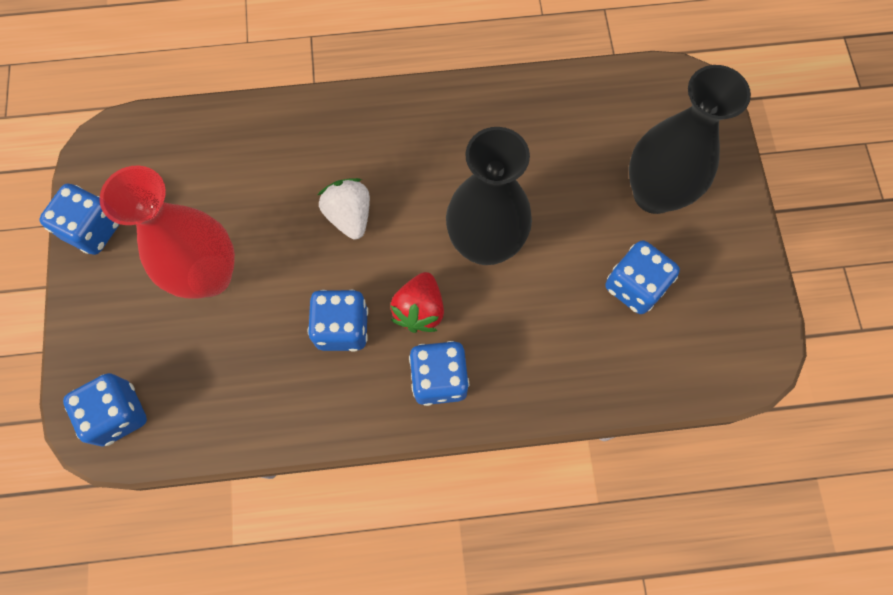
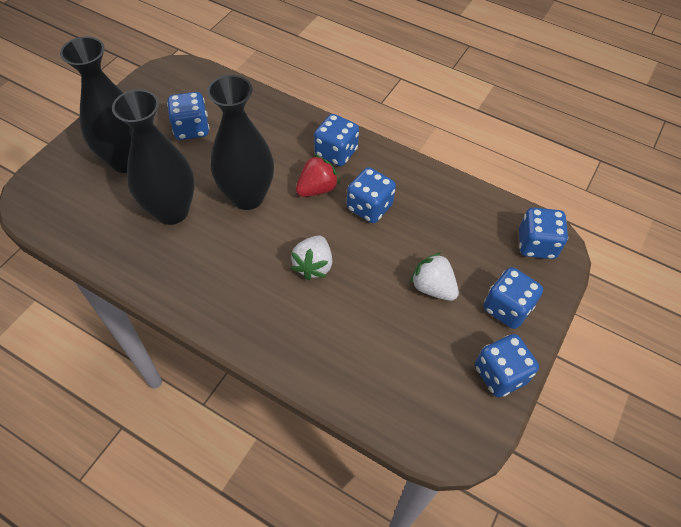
camera: 145 degrees left, 15 degrees down
red vase [99,166,235,299] -> white strawberry [410,252,459,301]
none -> black vase [112,89,195,225]
none -> blue dice [484,267,543,329]

